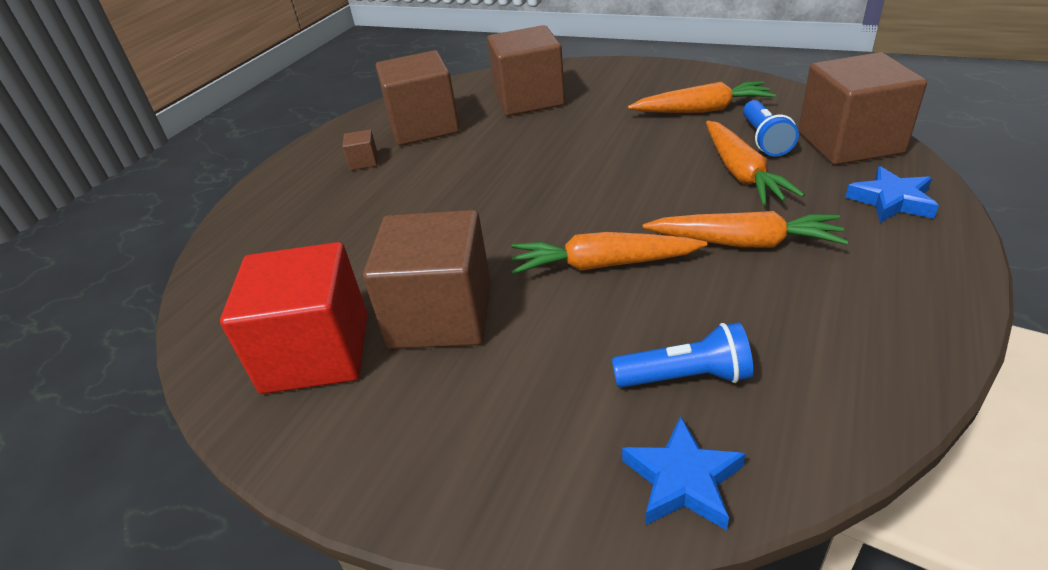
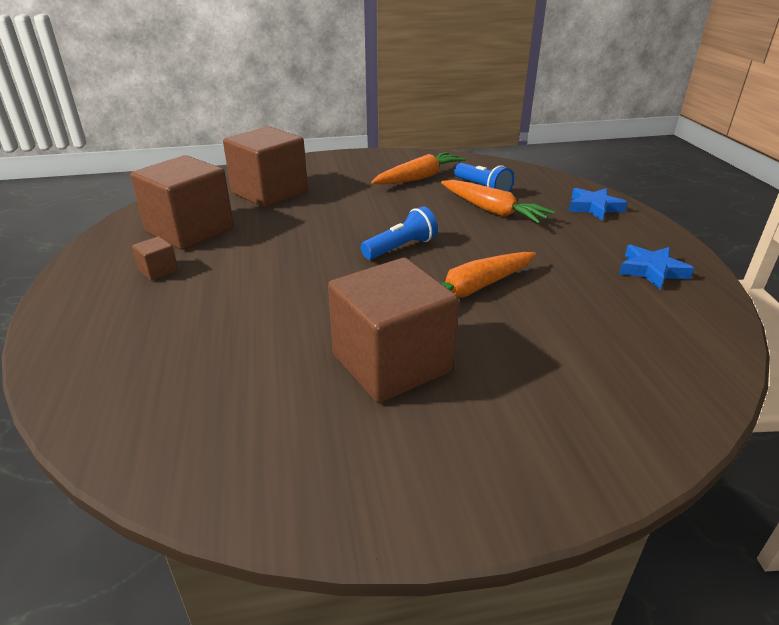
camera: 40 degrees left, 5 degrees down
red cube [220,242,367,394] -> none
blue flashlight [612,322,753,388] -> blue flashlight moved to [361,207,438,260]
blue star [622,416,746,530] -> blue star moved to [619,245,694,289]
orange carrot [643,211,849,248] -> none
brown cube [799,52,927,165] -> none

